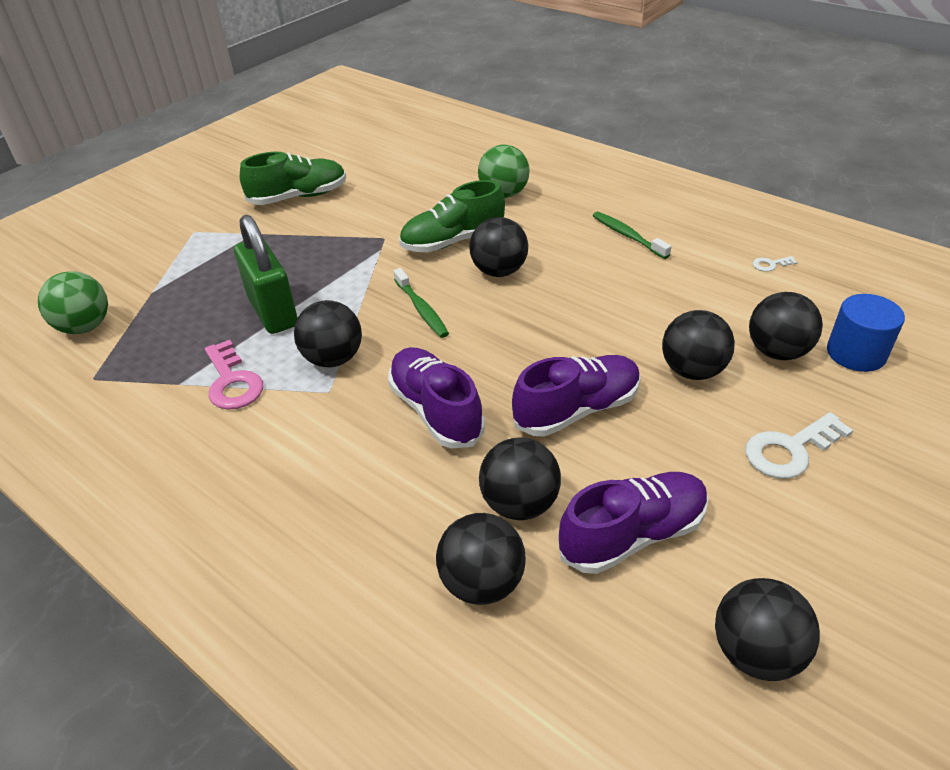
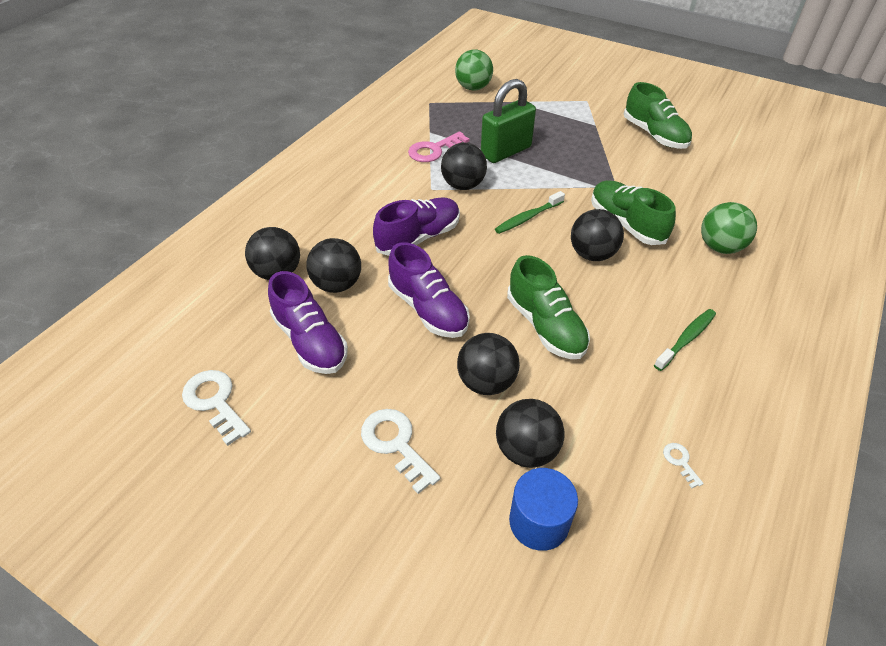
camera: 80 degrees right, 5 degrees up
black ball [715,578,820,681] -> white key [182,370,251,446]
none -> green shoe [507,255,590,359]

